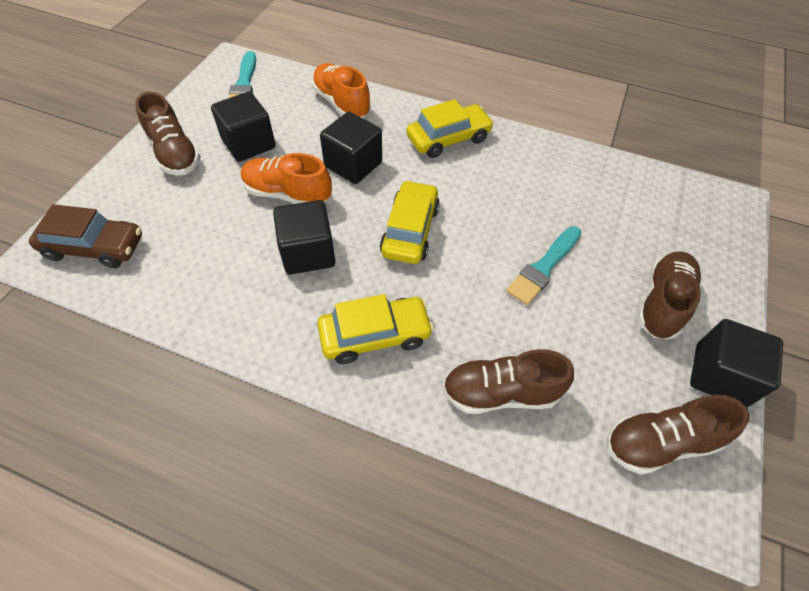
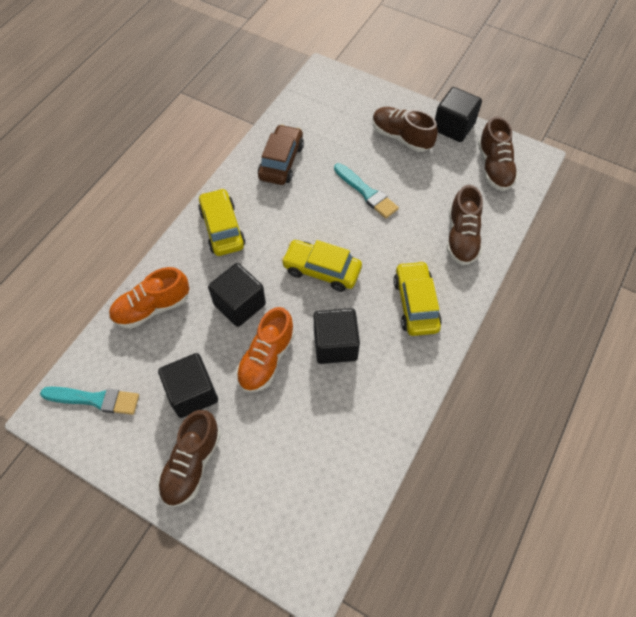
camera: 80 degrees left, 5 degrees up
brown car [29,204,142,268] -> brown car moved to [258,124,304,185]
brown shoe [135,92,201,176] -> brown shoe turned 135 degrees clockwise [158,410,221,507]

